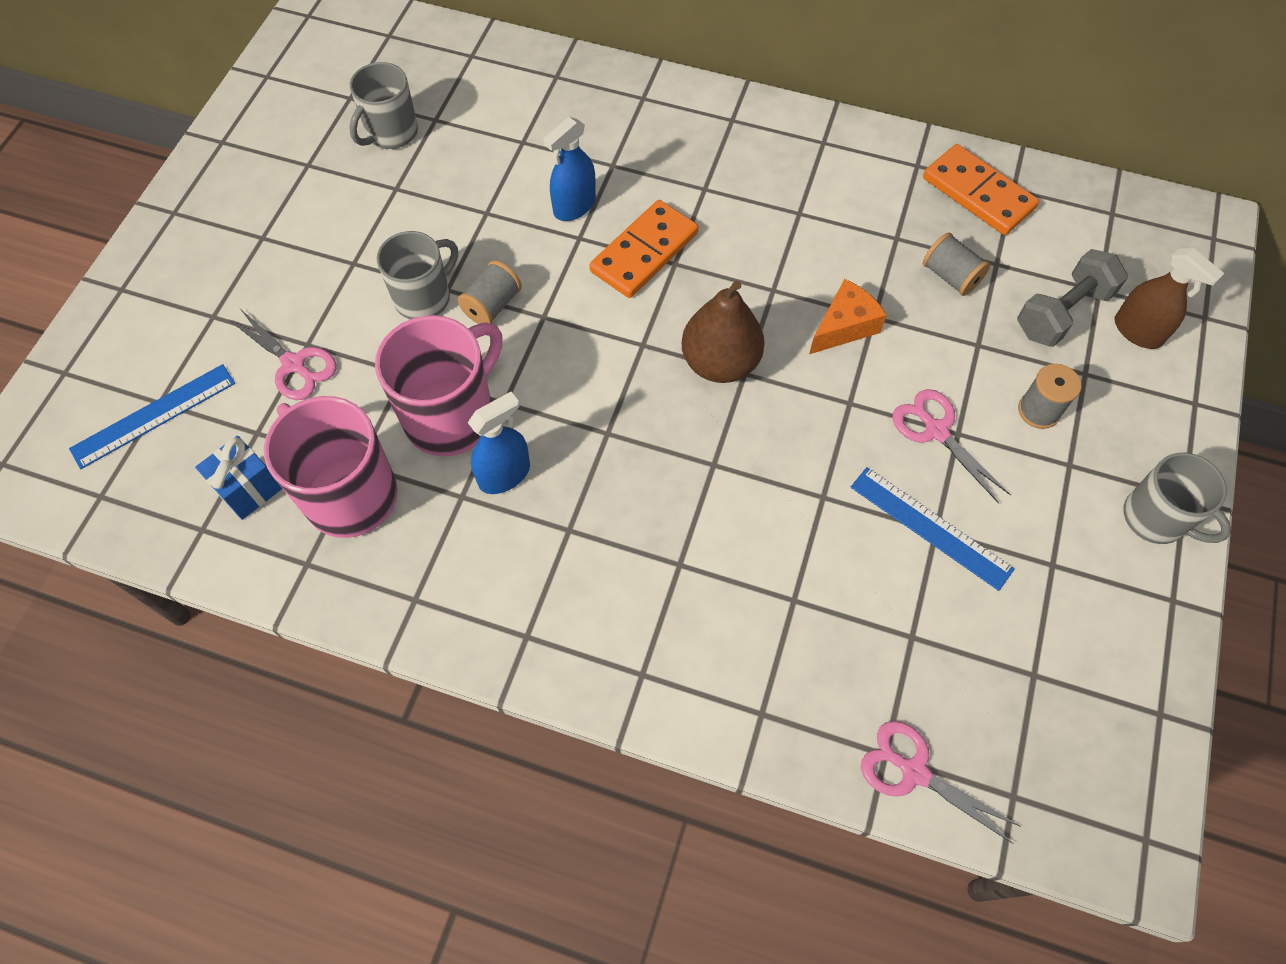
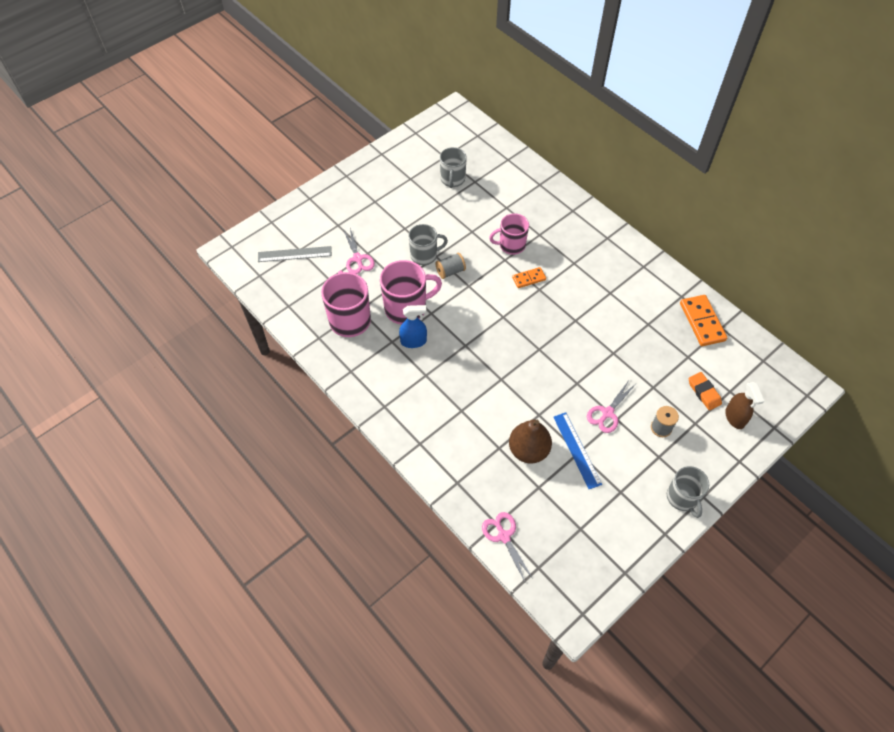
camera: 30 degrees right, 5 degrees down
blue ruler [69,364,235,469] -> grey ruler [258,246,332,262]
blue gift [195,436,282,520] -> none
grey mug [349,62,418,149] -> grey mug turned 60 degrees counterclockwise [440,147,467,188]
blue spray bottle [543,117,596,221] -> pink mug [489,213,529,255]
orange domino [589,200,698,298] -> orange domino [512,267,546,288], size x0.58
brown pear [682,281,764,383] -> brown pear moved to [509,419,552,463]
orange cheese [809,279,887,354] -> none
pink scissors [892,389,1011,504] -> pink scissors turned 135 degrees counterclockwise [587,380,636,433]
grey spool [923,232,990,296] -> none
grey dumbbell [1017,249,1128,347] -> orange eraser [689,372,722,410]

